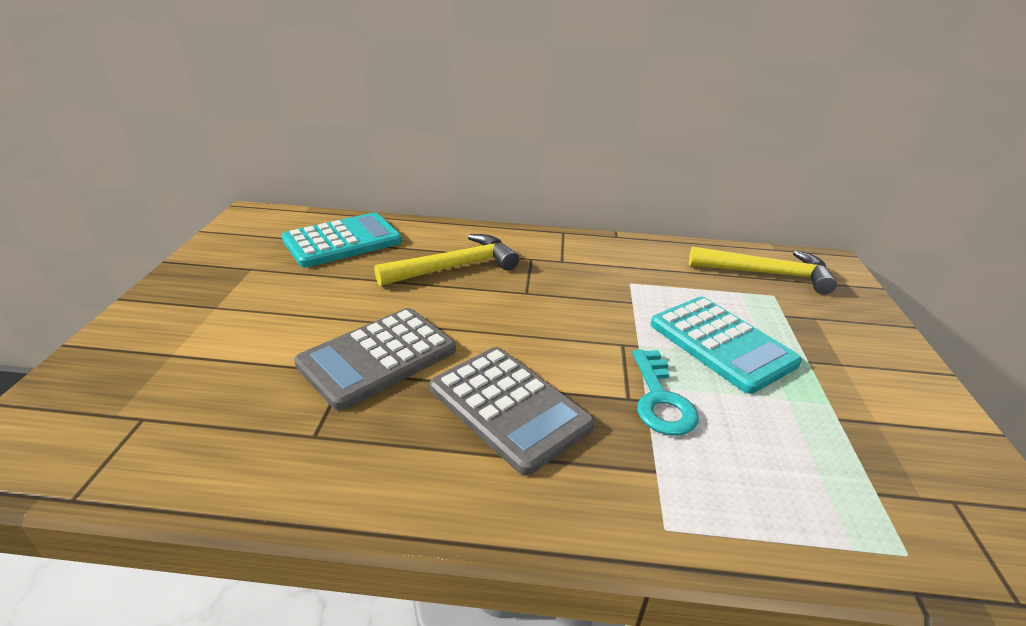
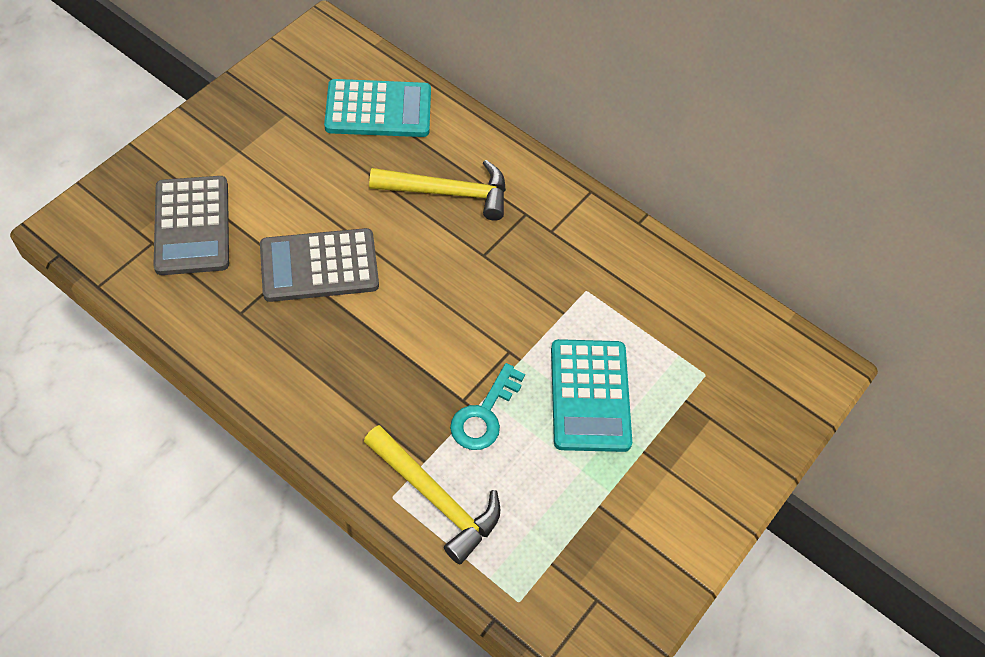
camera: 30 degrees right, 25 degrees up
grey calculator [430,347,595,476] -> grey calculator moved to [153,176,229,275]
yellow hammer [689,247,837,294] -> yellow hammer moved to [364,425,500,564]

